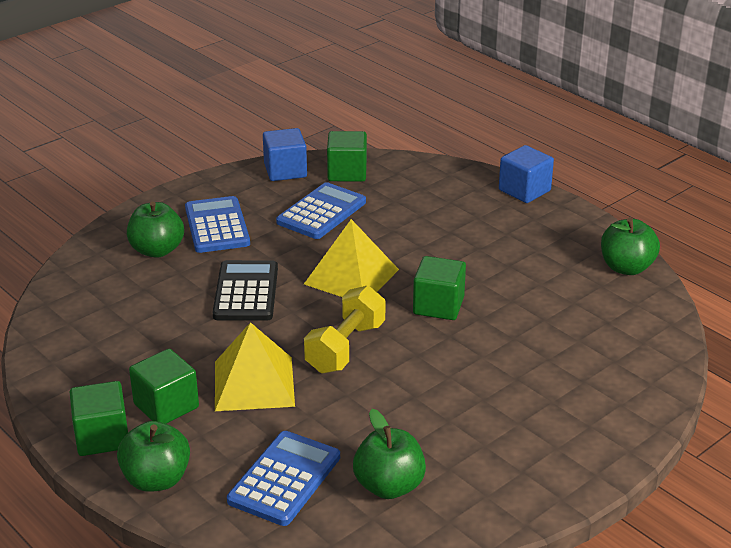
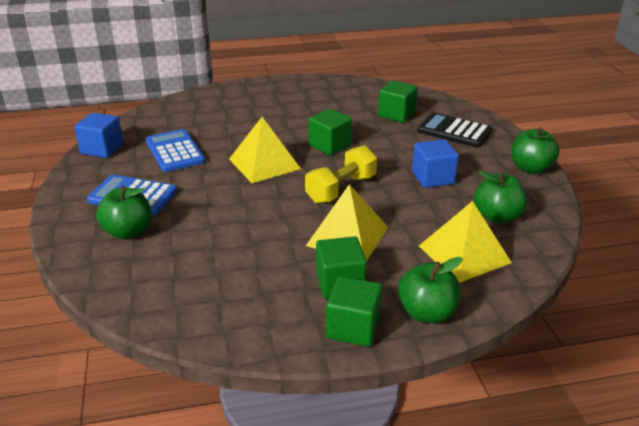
camera: 60 degrees left, 0 degrees up
black calculator [213,260,278,321] -> black calculator moved to [417,113,493,148]
blue calculator [227,431,340,526] -> yellow pyramid [419,201,512,283]
yellow dumbbell [304,286,385,373] -> yellow dumbbell turned 75 degrees clockwise [305,145,377,204]
green cube [327,131,367,182] -> green cube moved to [378,81,418,123]
blue cube [499,145,554,203] -> blue cube moved to [412,139,459,188]
green apple [601,217,660,275] -> green apple moved to [512,127,559,174]

